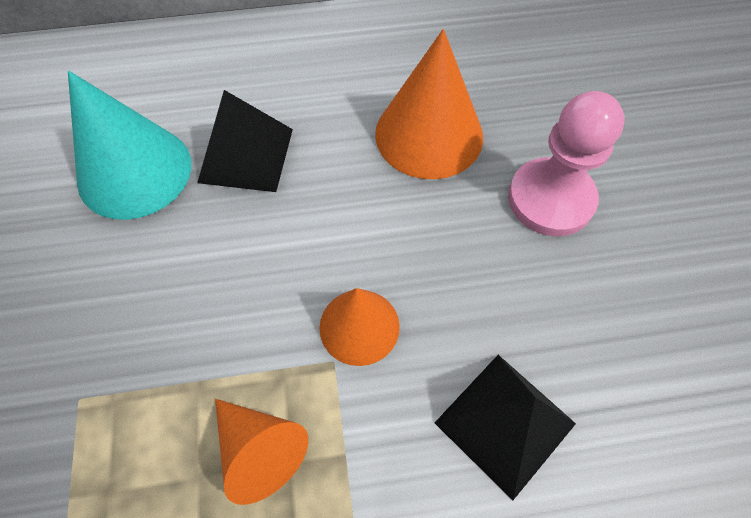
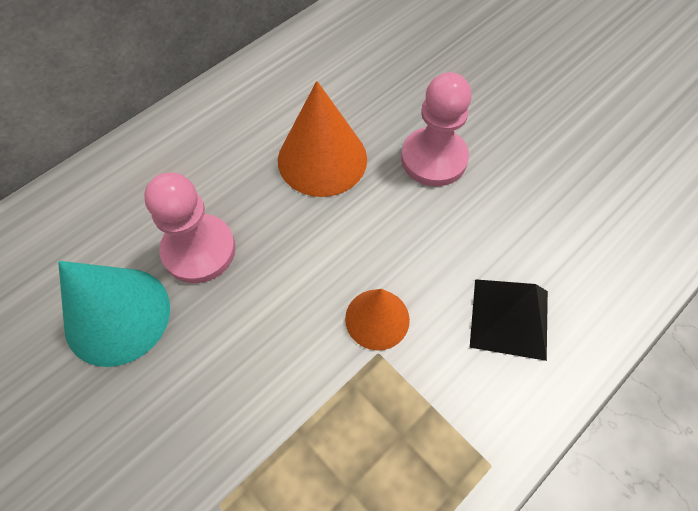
camera: 35 degrees left, 0 degrees up
black pyramid [197,90,293,192] -> pink pawn [144,173,236,283]
orange cone [215,399,308,505] -> none

